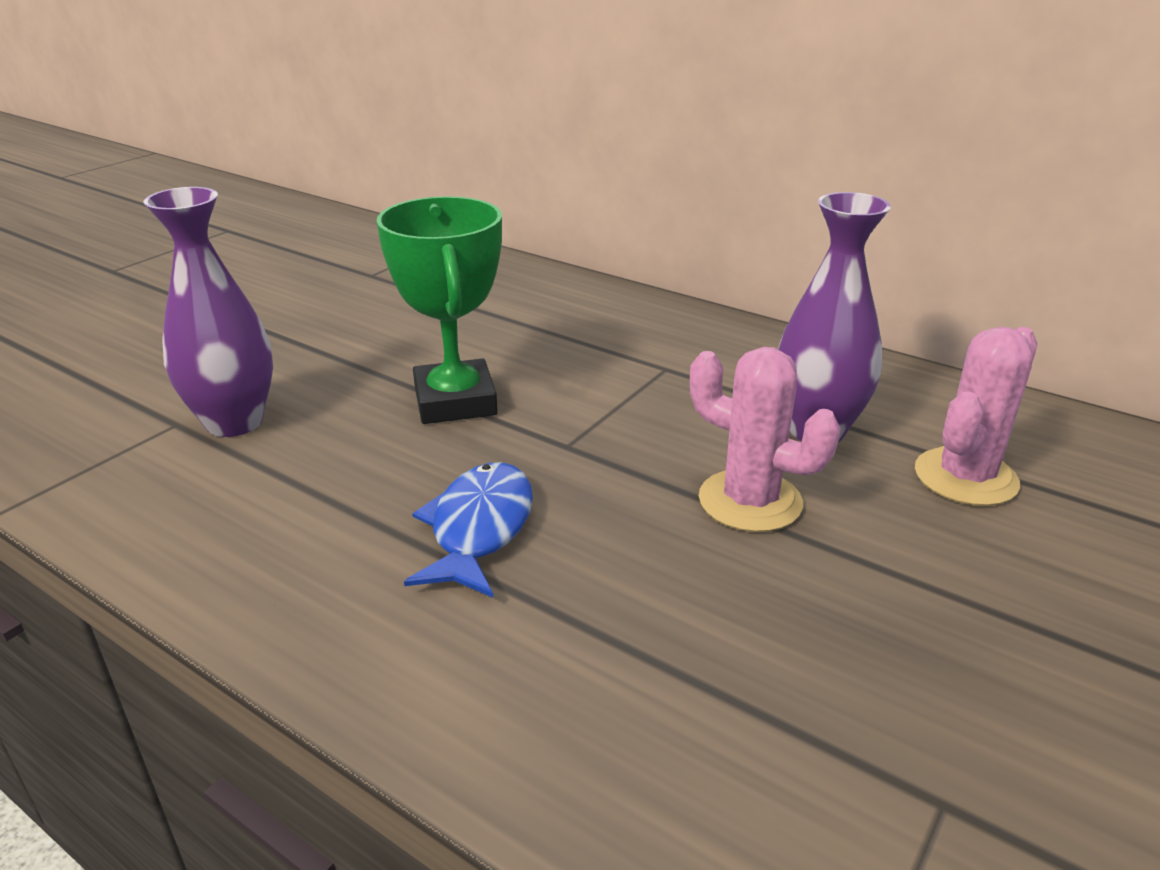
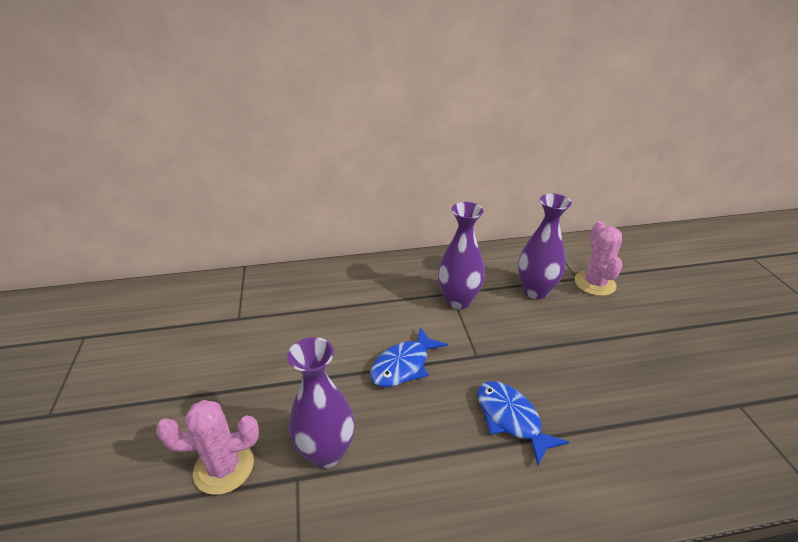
camera: 45 degrees left, 5 degrees up
green trophy [376,196,502,424] -> blue fish [370,327,448,387]
pink cactus [690,347,841,532] -> pink cactus moved to [156,400,259,495]
none -> purple vase [438,202,485,309]

